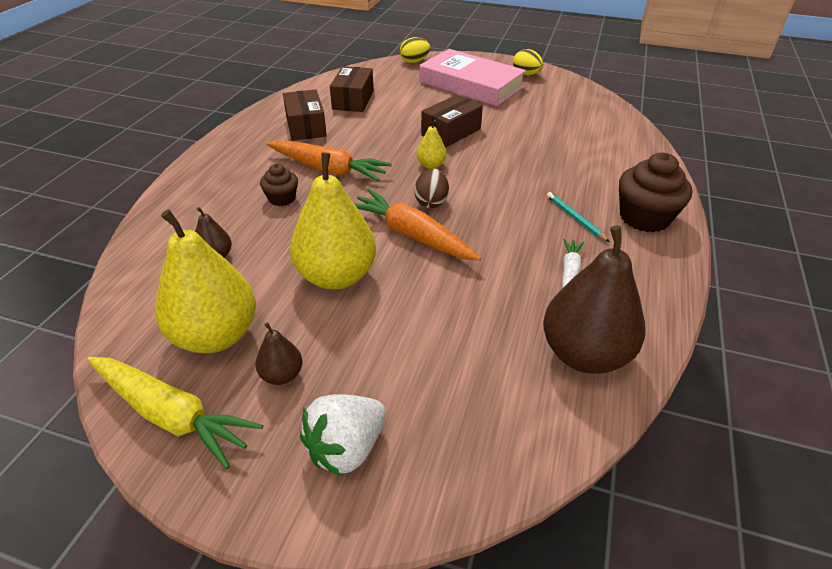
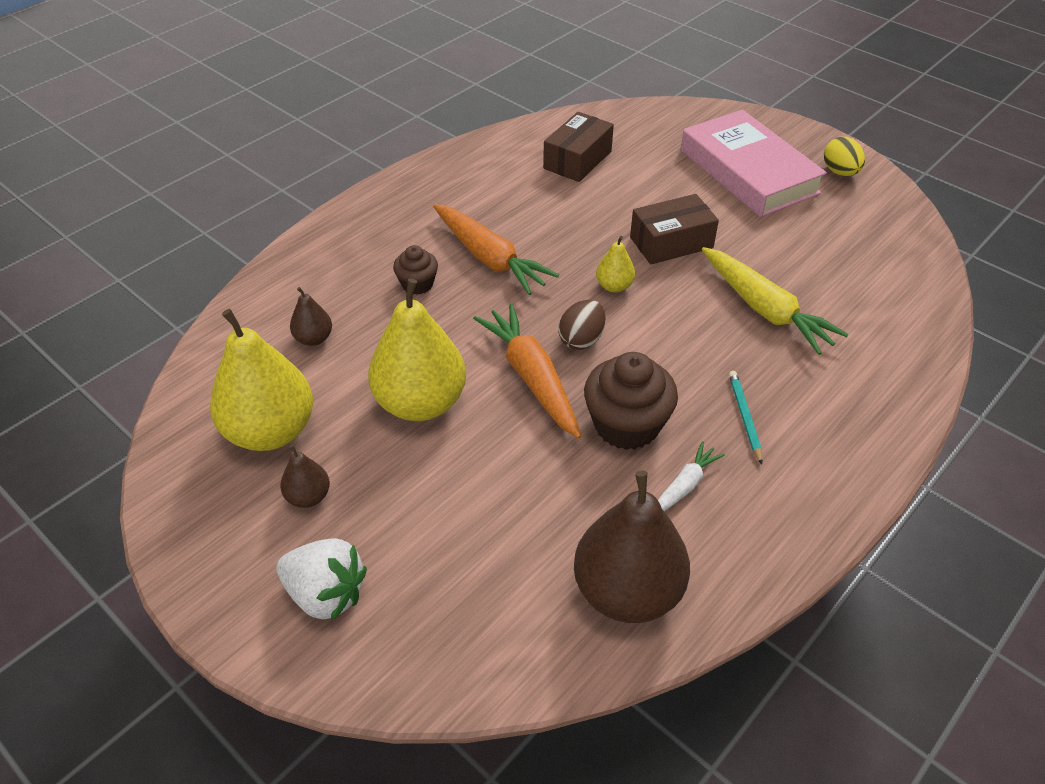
camera: 25 degrees right, 5 degrees up
yellow carrot [87,357,263,469] -> yellow carrot moved to [702,247,849,355]
brown box [283,90,327,141] -> none
white strawberry [300,394,386,477] -> white strawberry turned 135 degrees counterclockwise [276,538,367,621]
yellow egg [400,37,430,63] -> none
brown cupcake [619,153,692,232] -> brown cupcake moved to [584,352,678,450]

